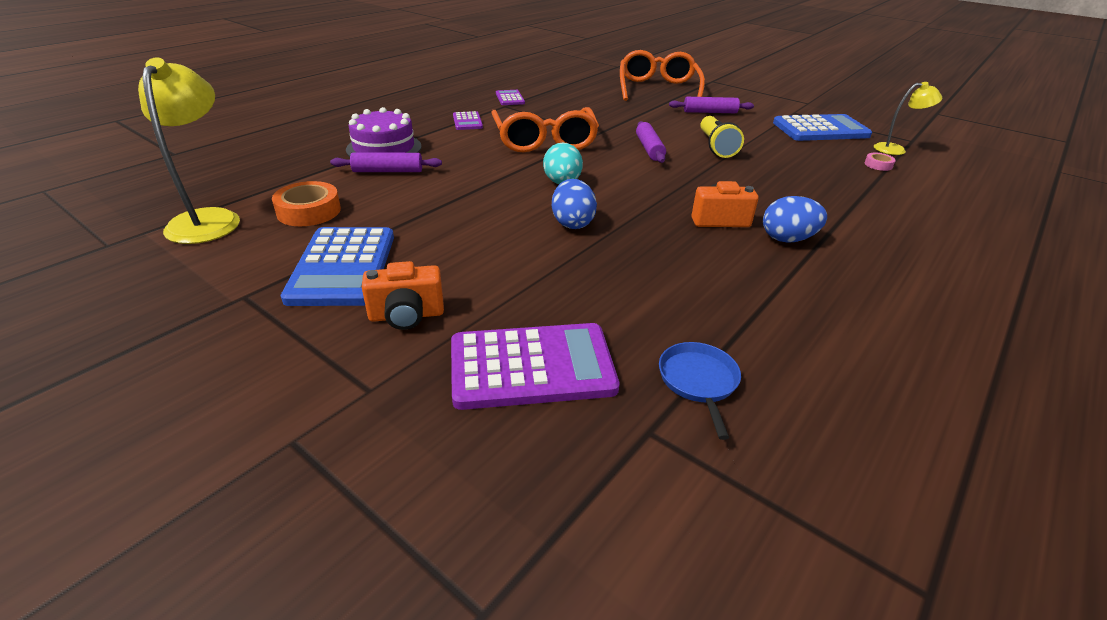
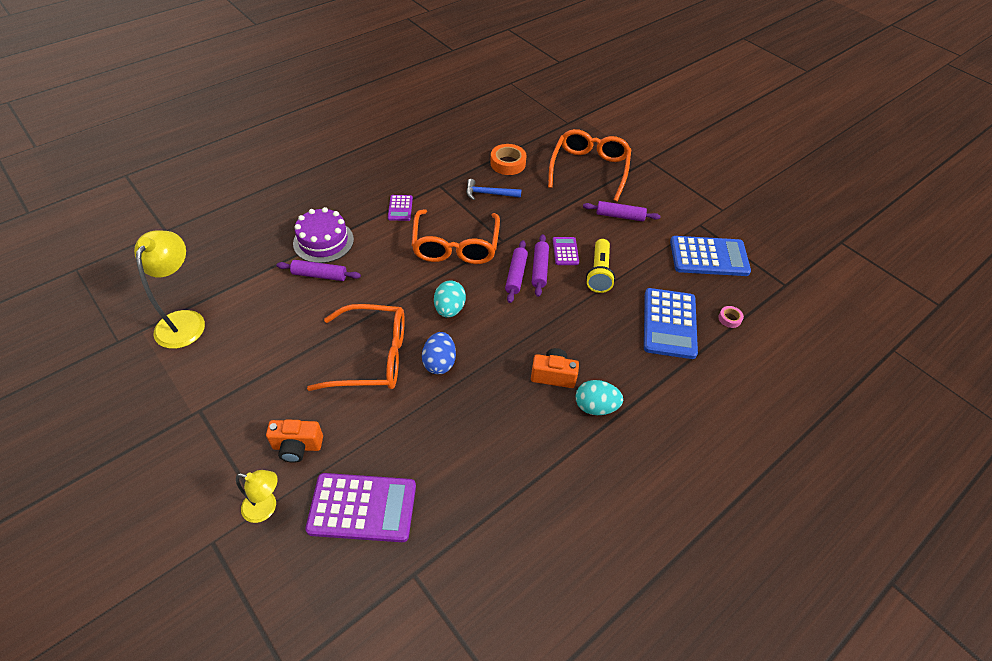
camera: 10 degrees right, 15 degrees up
orange tape [272,181,341,226] -> orange tape moved to [490,144,526,175]
blue calculator [281,227,394,306] -> blue calculator moved to [644,288,698,359]
purple calculator [496,90,525,105] -> purple calculator moved to [553,237,579,265]
blue pan [659,342,741,440] -> none
blue egg [763,196,827,243] -> turquoise egg [575,380,623,415]
yellow lamp [874,82,942,155] -> yellow lamp moved to [236,470,278,523]
none -> orange glasses [307,304,405,391]
none -> blue hammer [466,179,522,200]
none -> purple rolling pin [505,240,528,303]

